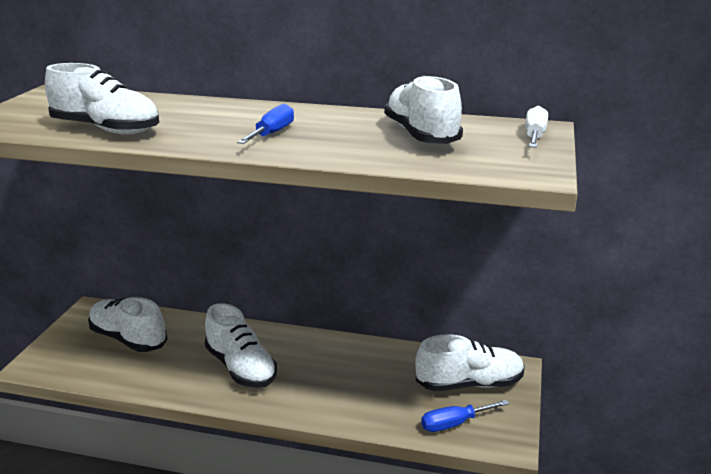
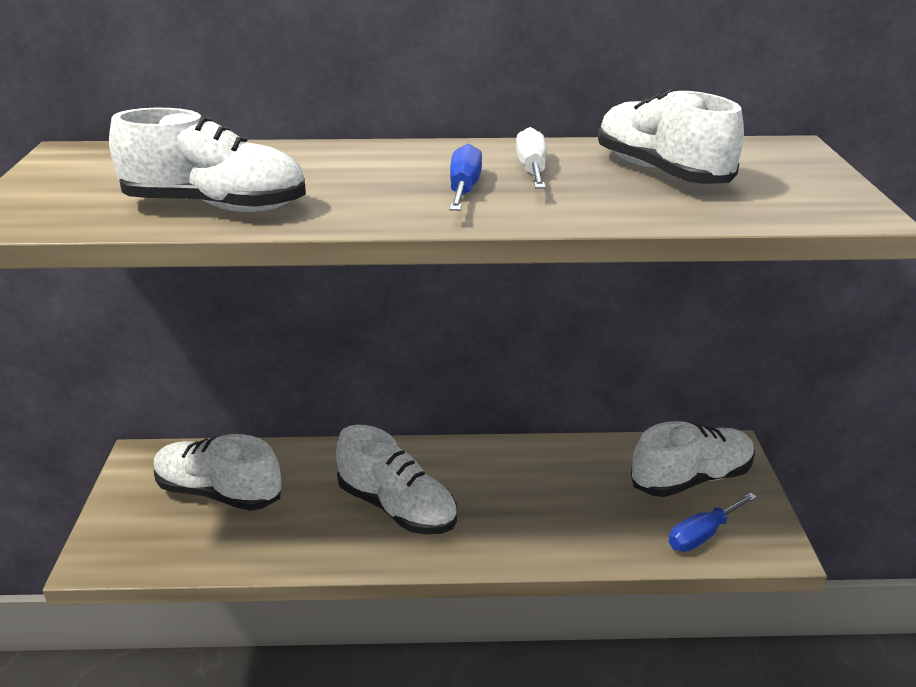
camera: 15 degrees left, 5 degrees up
white screwdriver [525,106,548,148] -> white screwdriver moved to [516,127,546,188]

